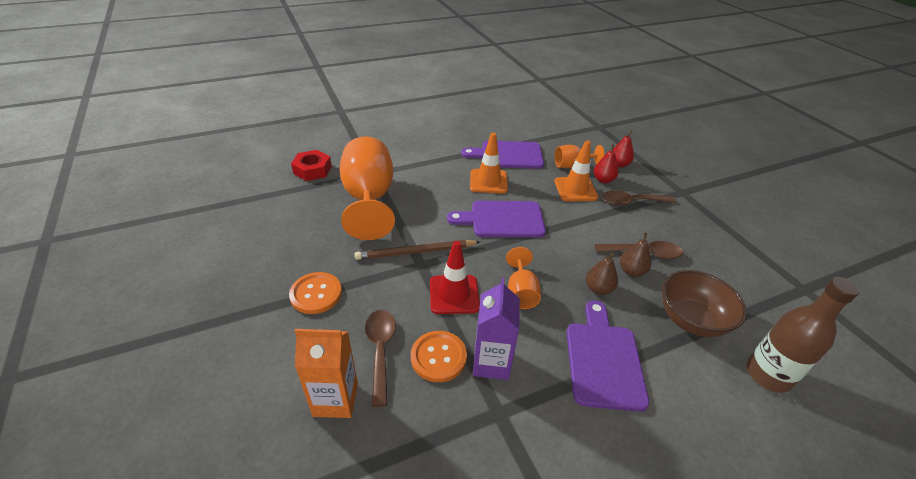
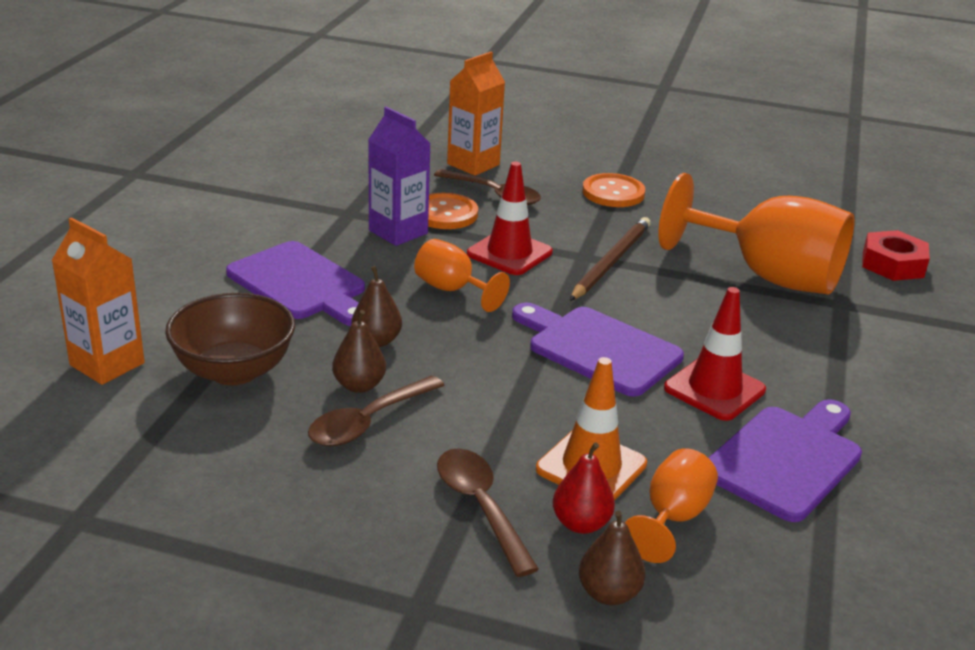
camera: 130 degrees right, 10 degrees down
purple cutting board [447,201,546,238] -> purple cutting board turned 90 degrees counterclockwise [512,303,684,396]
orange traffic cone [470,133,508,194] -> red traffic cone [664,287,766,421]
brown spoon [602,191,676,205] -> brown spoon turned 60 degrees counterclockwise [437,448,539,577]
red pear [613,130,634,167] -> brown pear [579,511,646,605]
brown bottle [747,277,859,393] -> orange carton [51,217,145,385]

